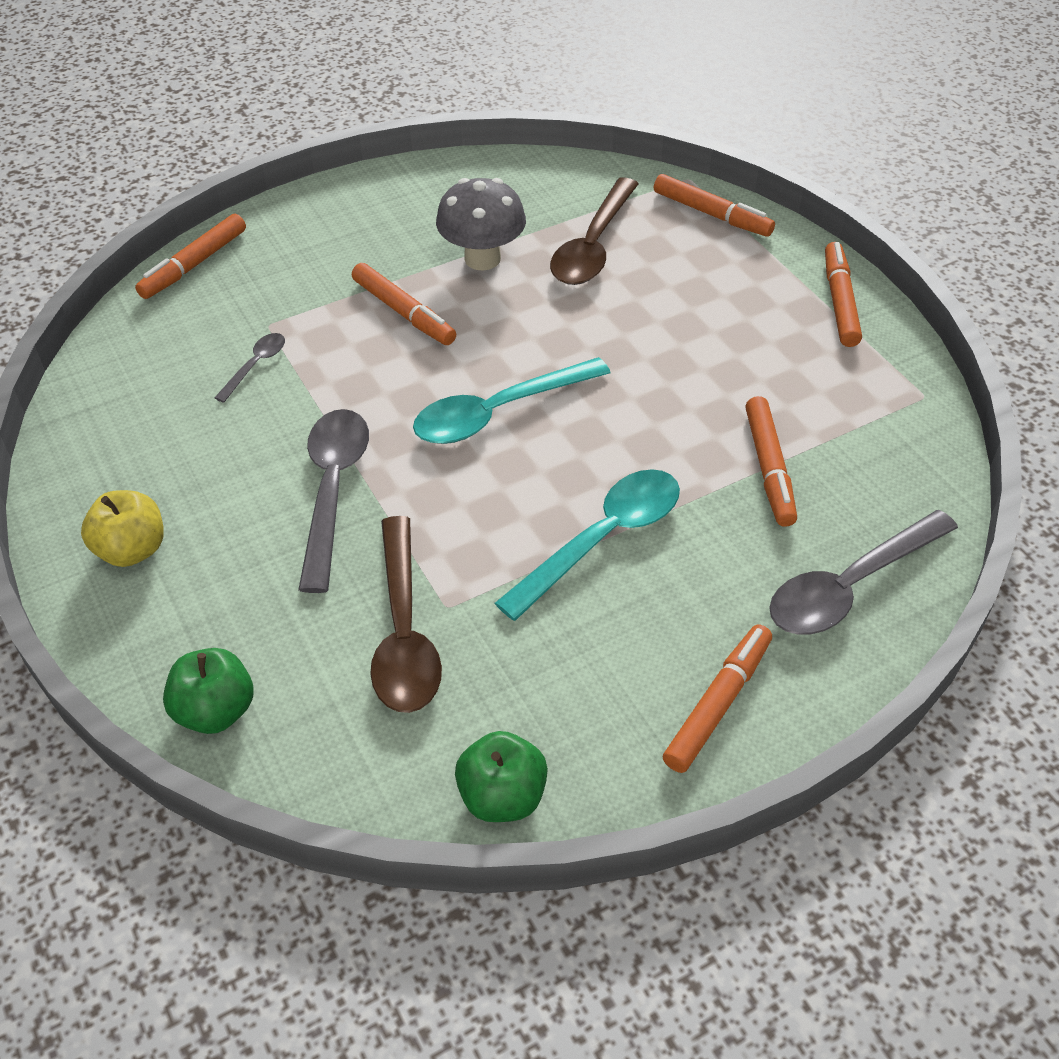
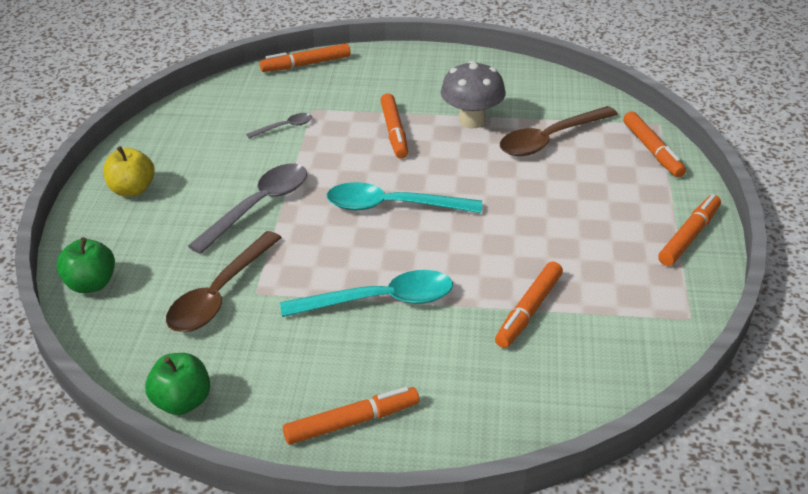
camera: 35 degrees right, 10 degrees down
grey spoon [769,510,958,635] -> none

